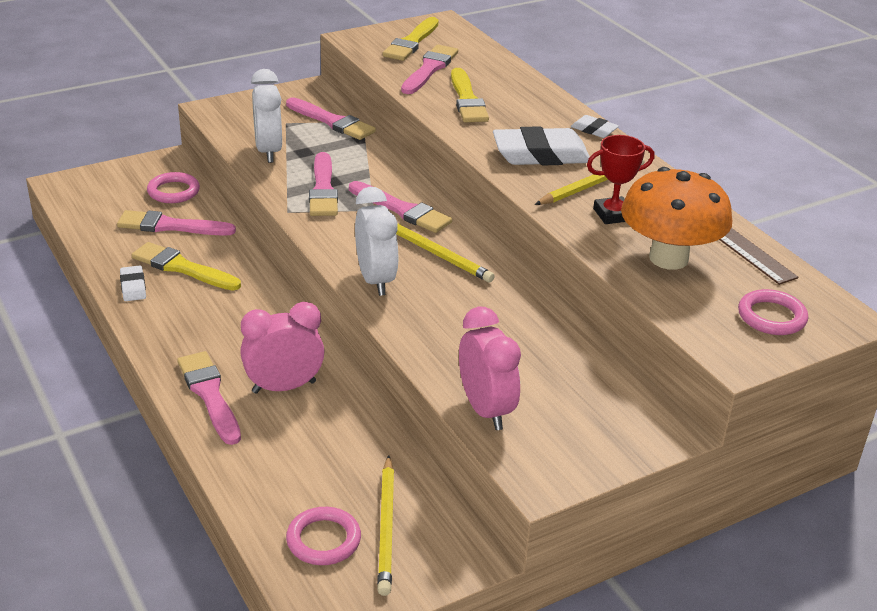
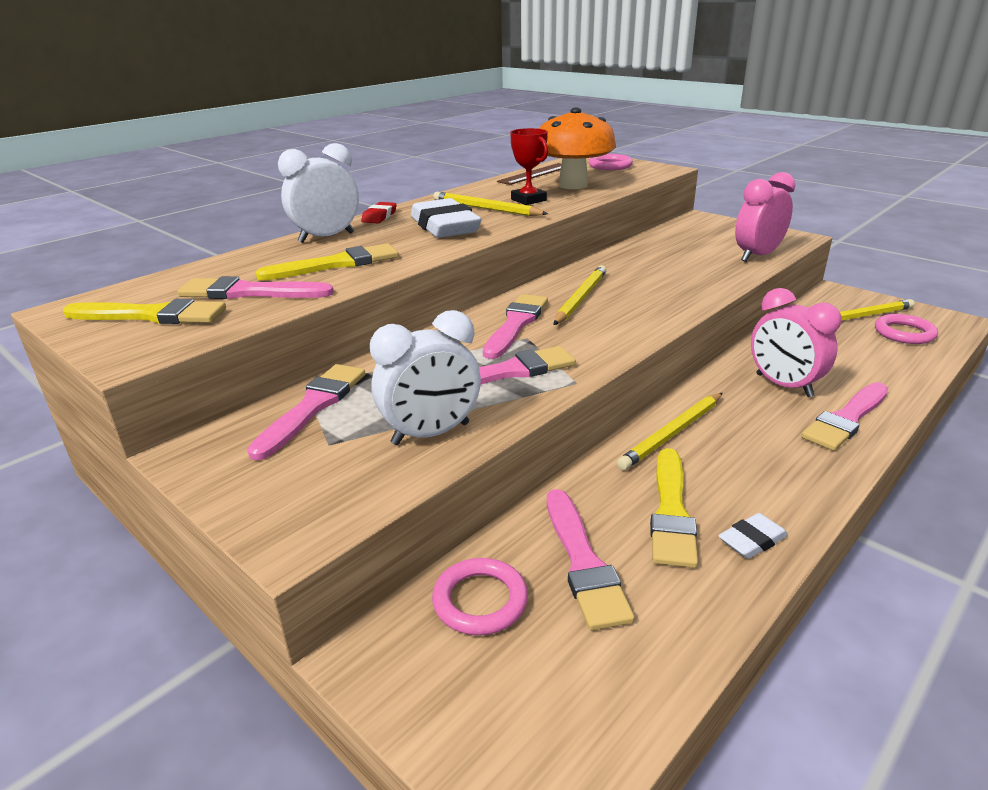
camera: 105 degrees left, 5 degrees down
white clock [355,187,398,296] -> white clock moved to [278,143,359,243]
white eraser [571,115,619,138] -> red eraser [361,202,397,223]
none -> yellow pencil [617,393,722,470]

